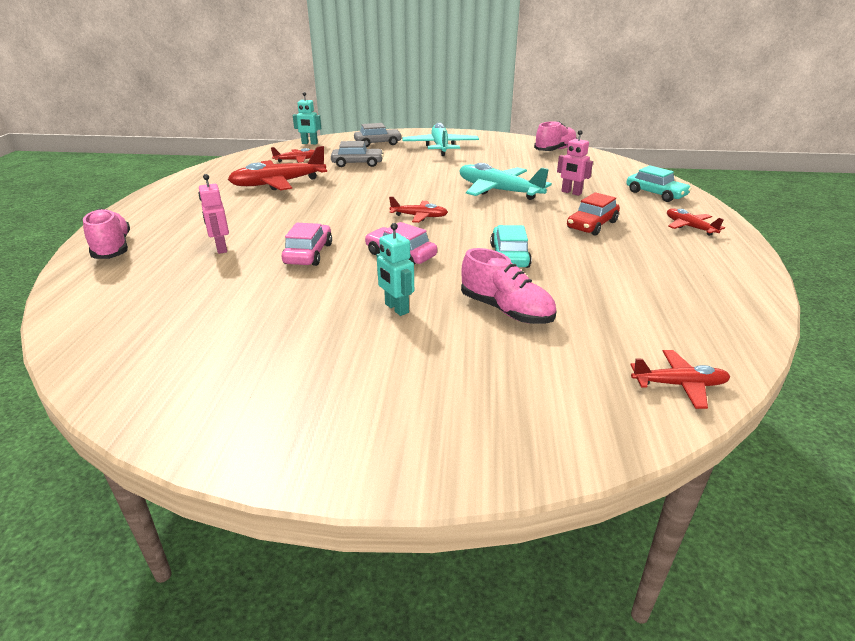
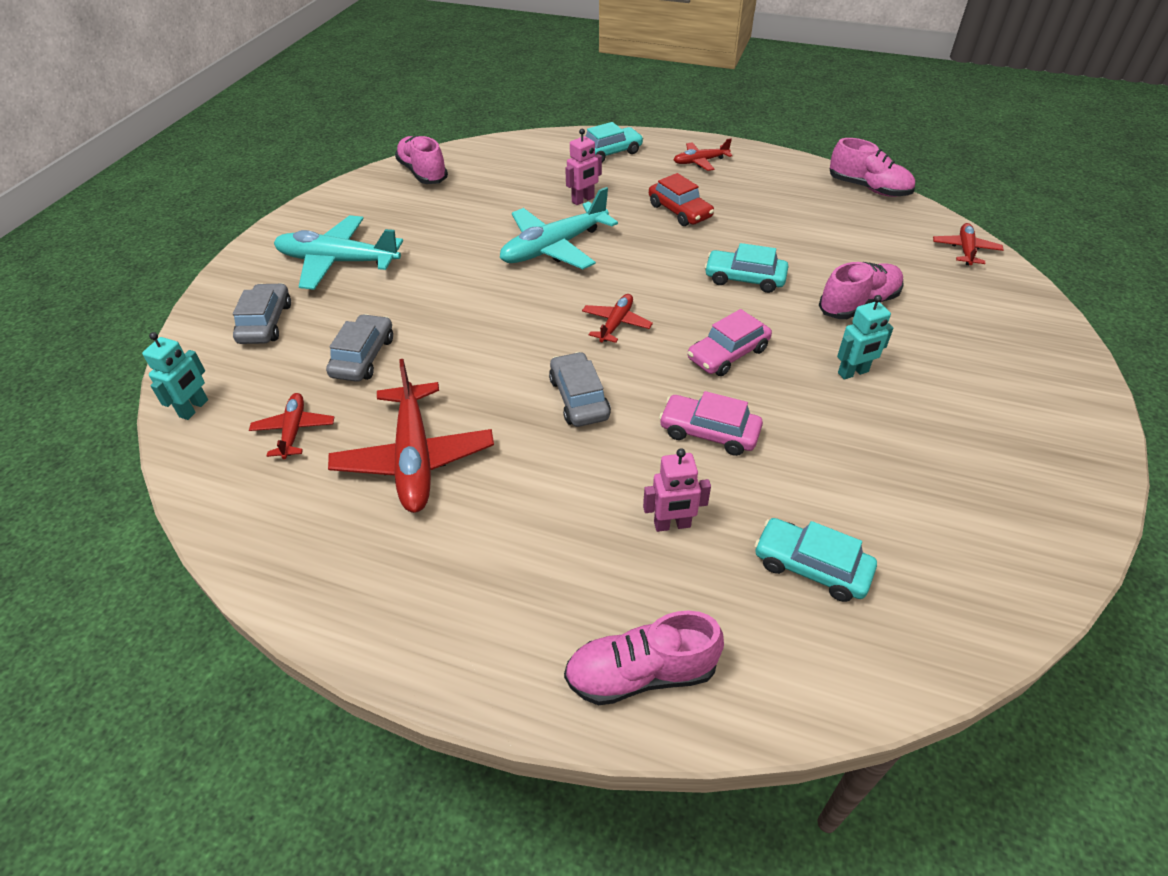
camera: 75 degrees left, 15 degrees up
none -> grey car [549,352,611,427]
none -> turquoise car [754,518,877,602]
none -> pink shoe [830,138,915,197]

